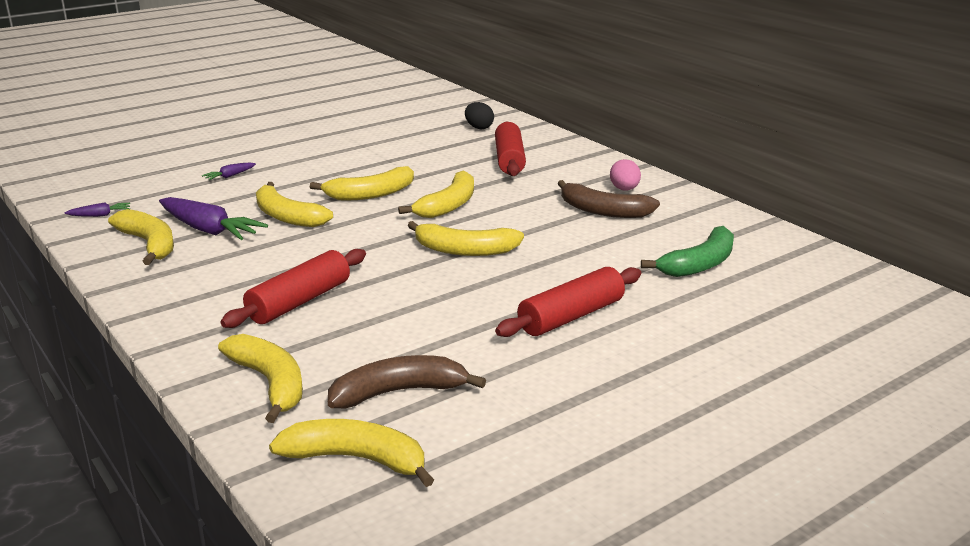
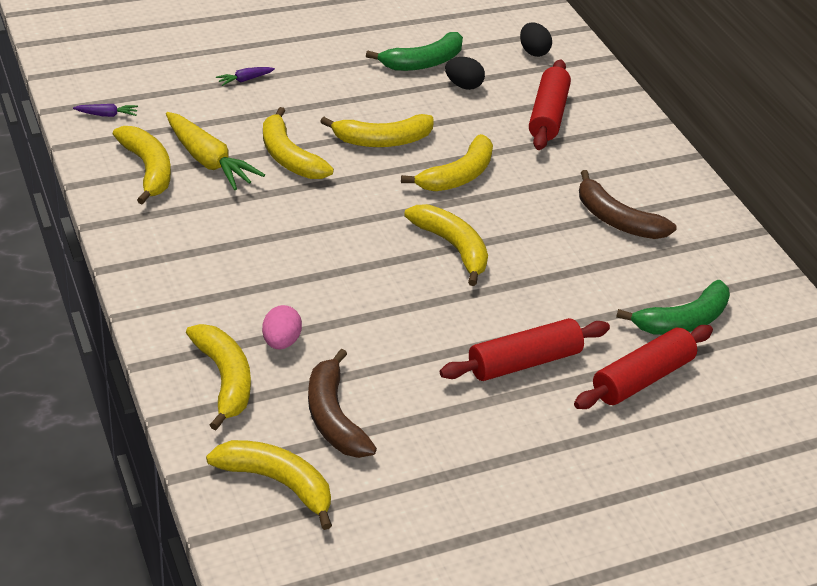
camera: 10 degrees right, 15 degrees up
purple carrot [159,197,268,240] -> yellow carrot [166,112,265,190]
red rolling pin [221,249,366,328] -> red rolling pin moved to [574,325,713,409]
brown banana [328,355,486,408] -> brown banana turned 105 degrees counterclockwise [308,349,377,458]
yellow banana [407,221,524,256] -> yellow banana turned 150 degrees counterclockwise [404,204,488,286]
pink egg [610,159,641,191] -> pink egg moved to [262,305,302,349]
none -> green banana [366,32,463,71]
none -> black egg [445,57,485,90]

